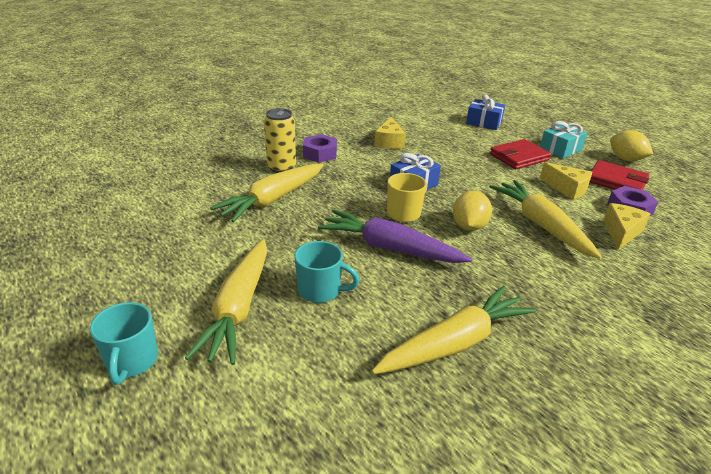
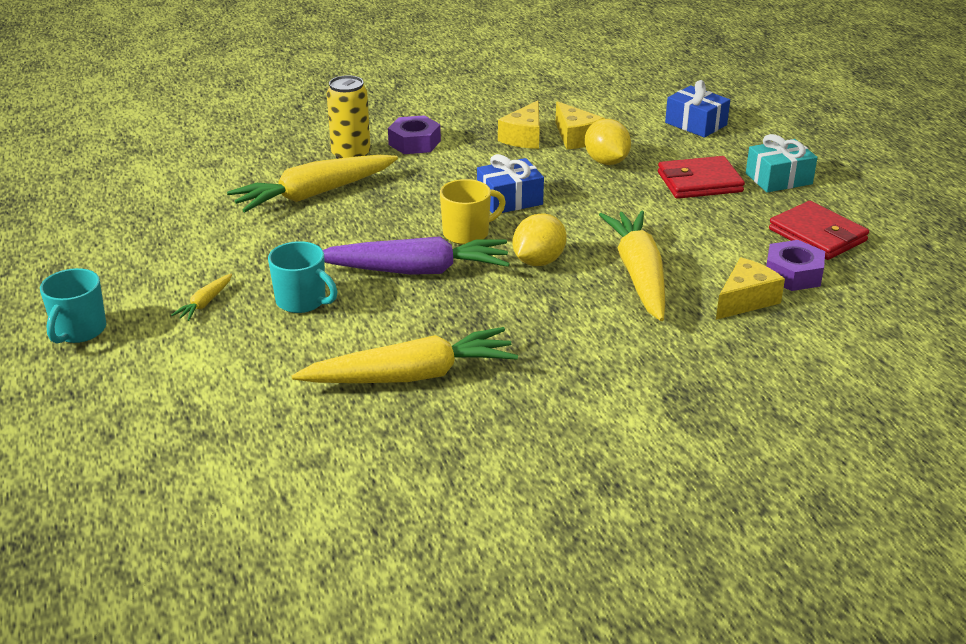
camera: 20 degrees right, 0 degrees up
yellow carrot [185,239,267,365] -> yellow carrot [171,274,232,321], size x0.43
purple carrot [318,210,472,263] -> purple carrot turned 135 degrees clockwise [323,236,510,275]
yellow cheese [540,162,592,200] -> yellow cheese moved to [555,101,605,149]
yellow lemon [610,130,653,161] -> yellow lemon moved to [585,119,631,165]

